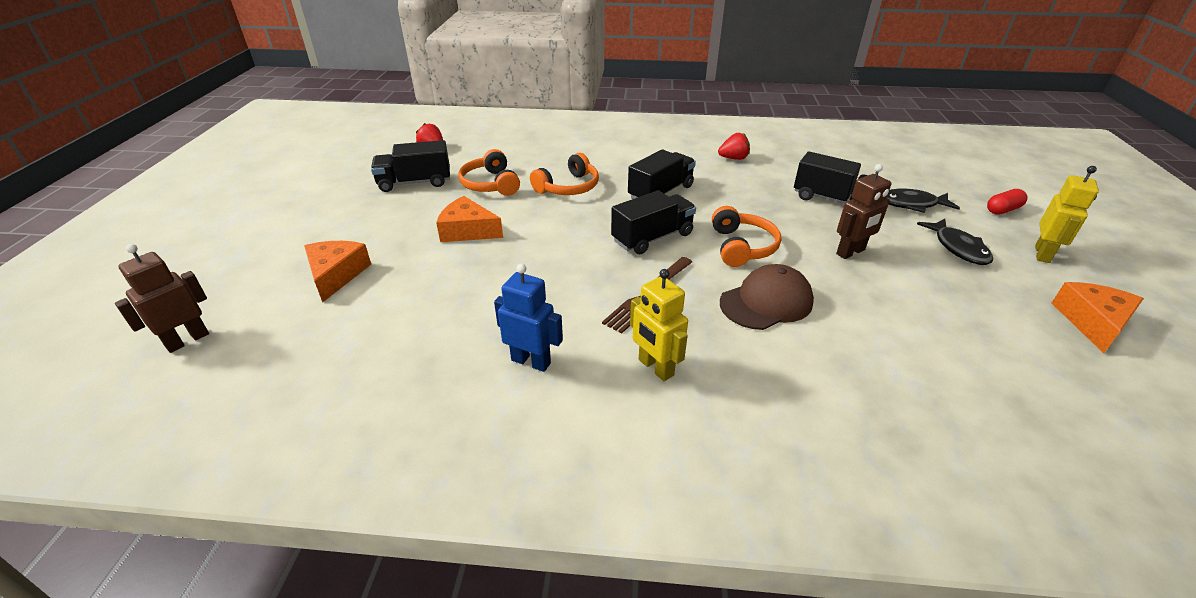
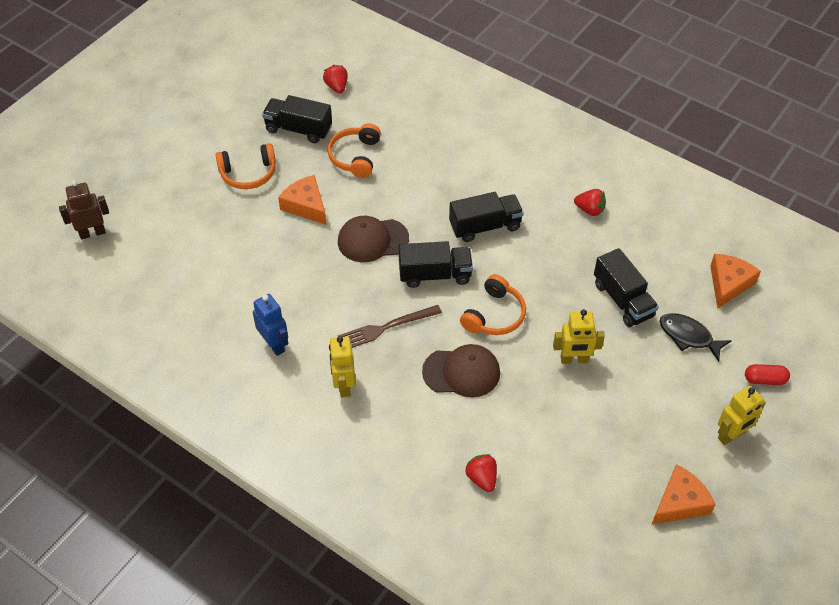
camera: 30 degrees right, 15 degrees up
orange cheese [304,241,371,302] -> orange cheese moved to [710,254,761,309]
orange headphones [530,153,599,195] -> orange headphones moved to [216,143,276,189]
brown robot [836,164,891,259] -> yellow robot [553,309,605,364]
black fish [917,219,993,265] -> none
none -> brown cap [338,216,409,262]
none -> red strawberry [465,454,497,492]

